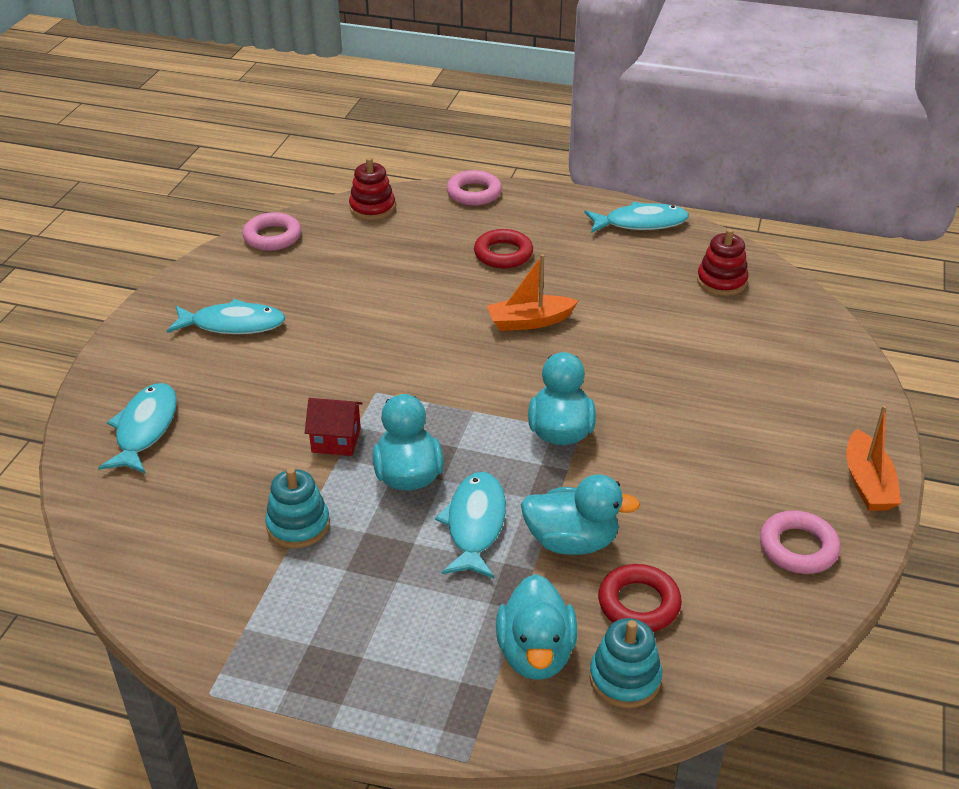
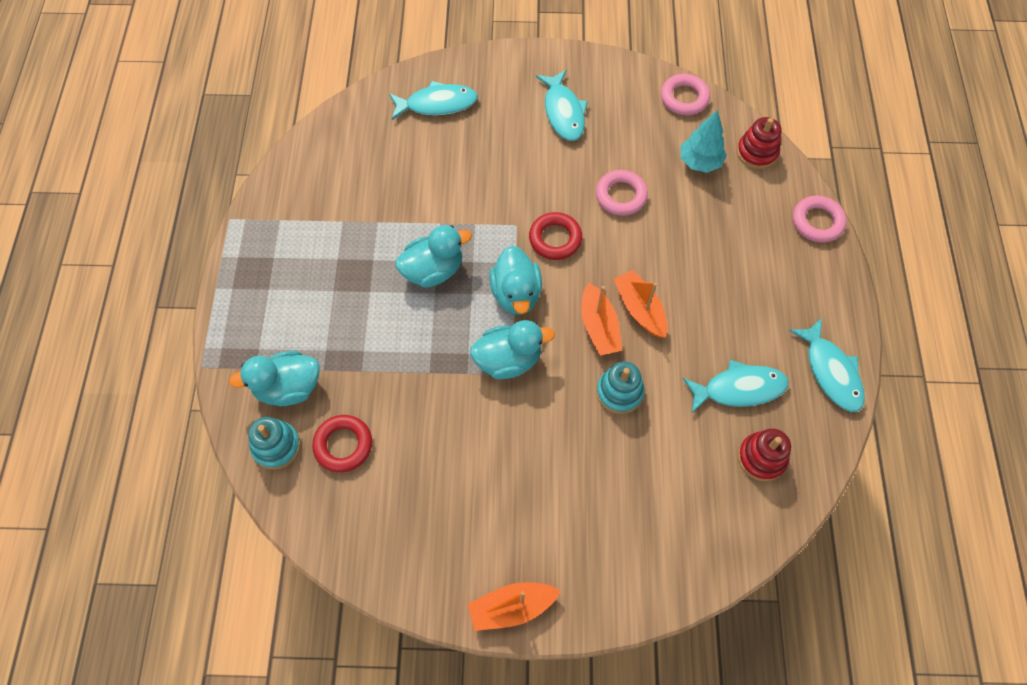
camera: 75 degrees right, 25 degrees up
turquoise stacking toy [265,468,330,548] -> turquoise stacking toy moved to [596,361,645,414]
red house [305,398,363,456] -> none
turquoise fish [435,472,506,578] -> turquoise fish moved to [683,360,789,413]
red ring [474,229,533,268] -> red ring moved to [529,212,582,260]
turquoise duck [521,475,640,555] -> turquoise duck moved to [489,246,542,315]
pink ring [760,511,841,574] -> pink ring moved to [596,170,648,216]
none -> orange boat [581,283,623,356]
none -> turquoise tree [681,110,727,173]

